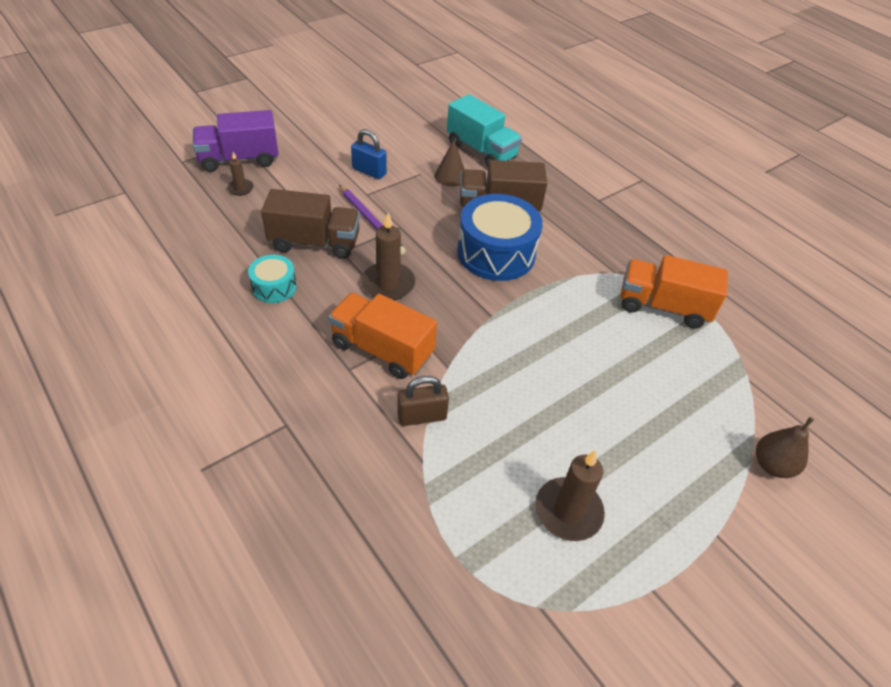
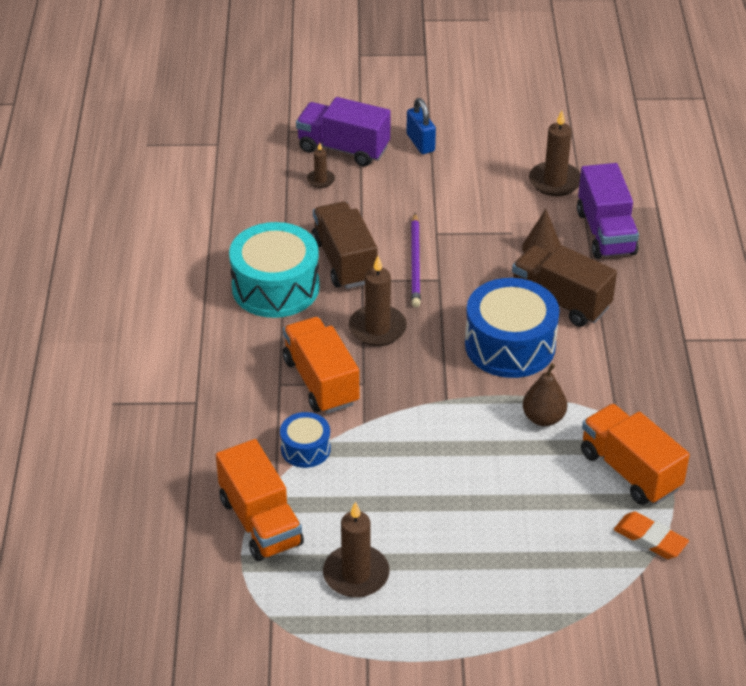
camera: 40 degrees right, 5 degrees down
turquoise drum [248,255,297,303] -> turquoise drum [229,222,320,318], size x1.94
brown truck [261,189,360,259] -> brown truck turned 150 degrees counterclockwise [311,201,378,289]
blue padlock [351,129,387,179] -> blue padlock moved to [406,98,436,154]
brown padlock [397,376,449,426] -> blue drum [280,412,331,468]
turquoise truck [447,94,522,167] -> purple truck [577,163,639,259]
brown pear [756,417,814,478] -> brown pear moved to [523,363,567,426]
none -> orange truck [216,439,304,561]
none -> brown candle [529,110,581,196]
none -> orange eraser [614,511,689,559]

